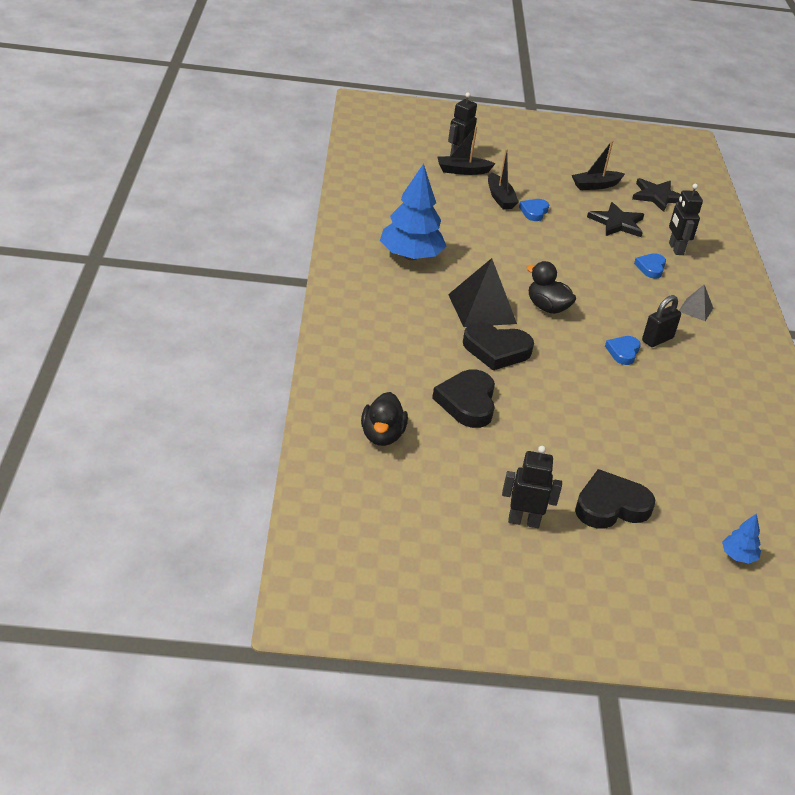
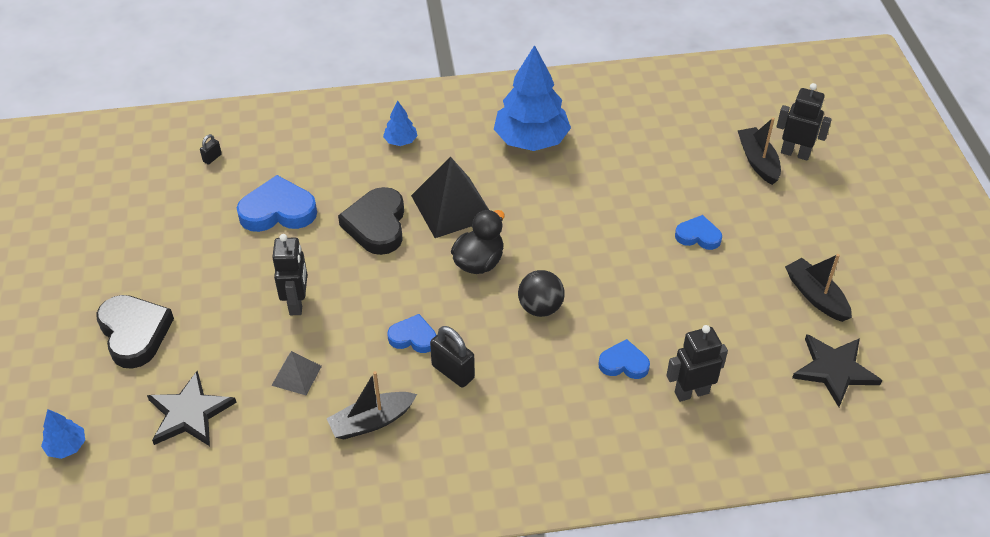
camera: 85 degrees right, 10 degrees up
black duck [361,392,408,446] -> black padlock [200,134,222,165]
black heart [432,369,495,428] -> blue heart [237,175,317,232]
black boat [488,149,519,209] -> black boat moved to [326,371,417,439]
black robot [502,446,562,528] -> black robot moved to [272,234,307,315]
black star [587,202,644,237] -> black star moved to [147,371,237,446]
grey pyramid [679,285,713,321] -> grey pyramid moved to [271,351,322,395]
none -> blue tree [383,101,418,146]
none -> black ball [518,270,565,317]

